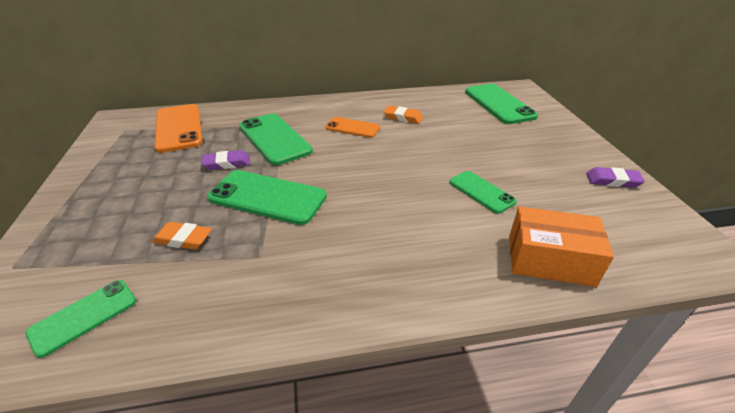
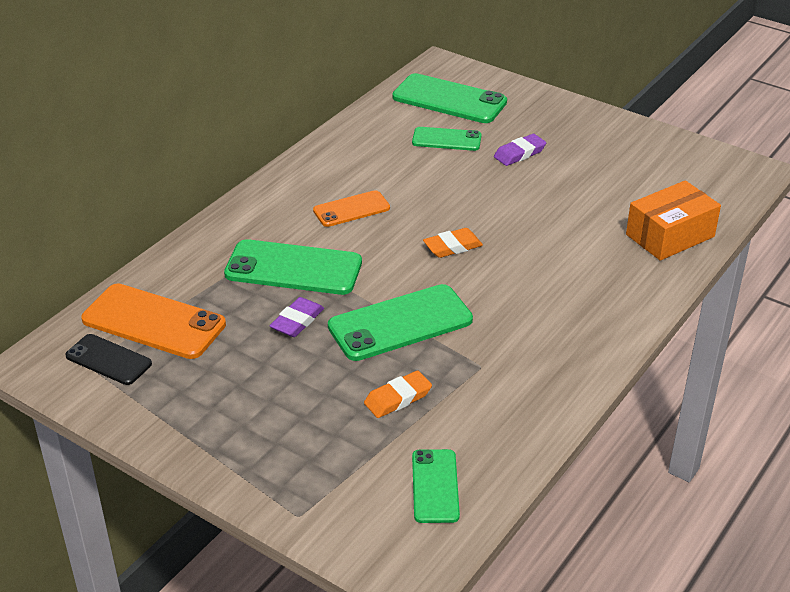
camera: 45 degrees left, 0 degrees up
orange eraser [384,106,423,124] -> orange eraser moved to [423,228,483,258]
green phone [449,171,517,214] -> green phone moved to [412,127,482,151]
purple eraser [586,167,645,188] -> purple eraser moved to [494,134,546,166]
none -> black phone [65,334,152,385]

